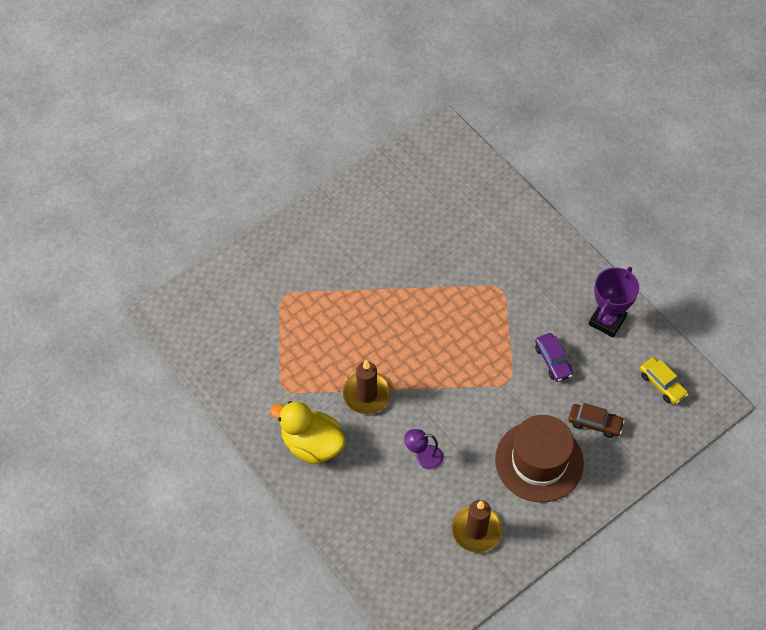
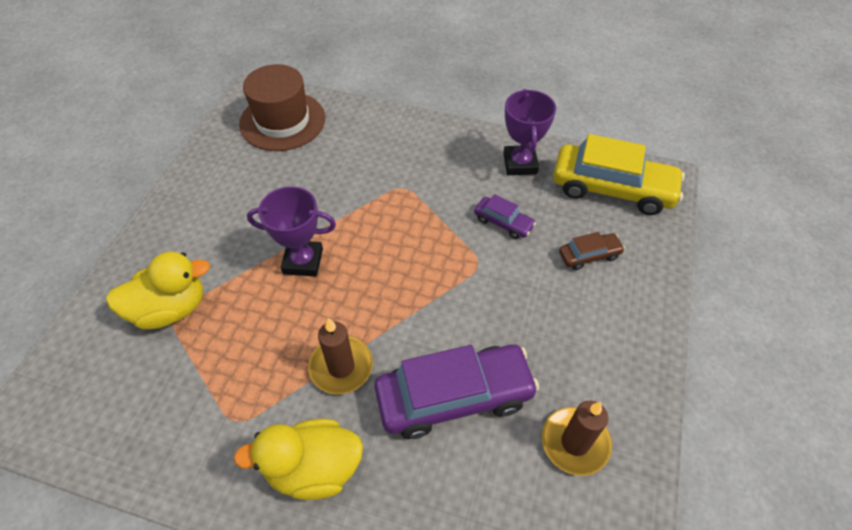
camera: 35 degrees left, 5 degrees down
purple lamp [404,429,443,470] -> purple car [374,344,539,439]
brown hat [495,415,584,503] -> brown hat moved to [239,64,325,151]
yellow car [640,357,688,404] -> yellow car [553,134,685,215], size x2.11
none -> yellow duck [106,251,210,330]
none -> purple trophy [247,186,336,276]

